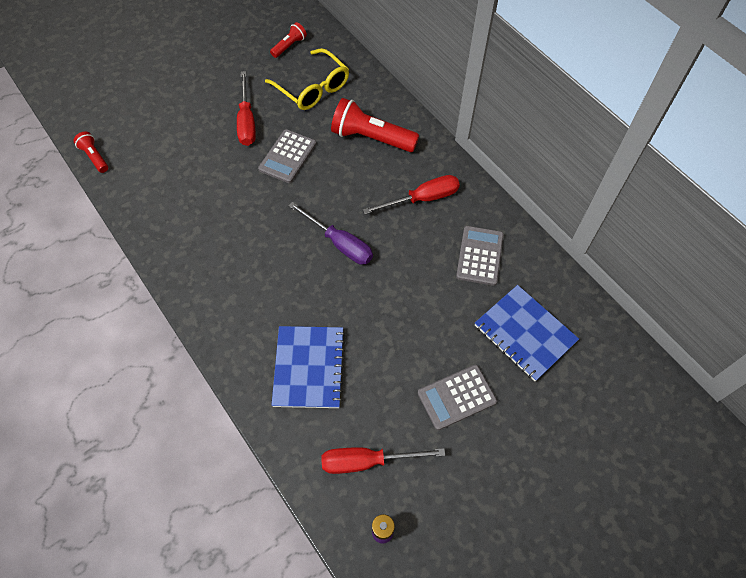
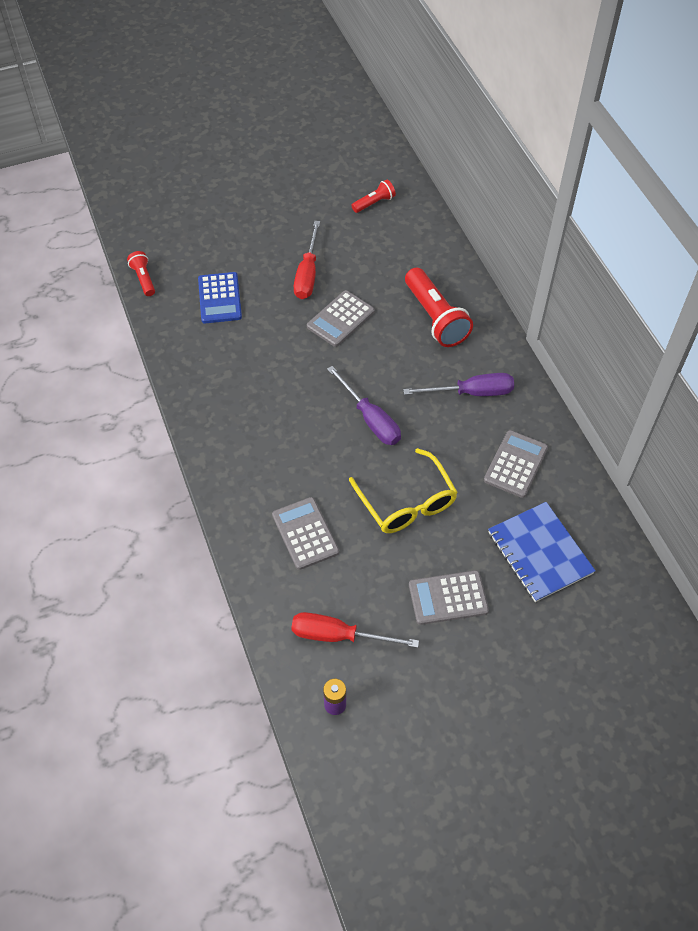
camera: 15 degrees right, 5 degrees down
yellow glasses [265,48,349,110] -> yellow glasses moved to [349,448,458,533]
blue notebook [271,326,345,408] -> grey calculator [272,497,339,570]
red flashlight [331,98,419,152] -> red flashlight turned 150 degrees counterclockwise [405,268,473,347]
red screwdriver [363,175,460,214] -> purple screwdriver [403,373,514,396]
none -> blue calculator [198,272,242,323]

